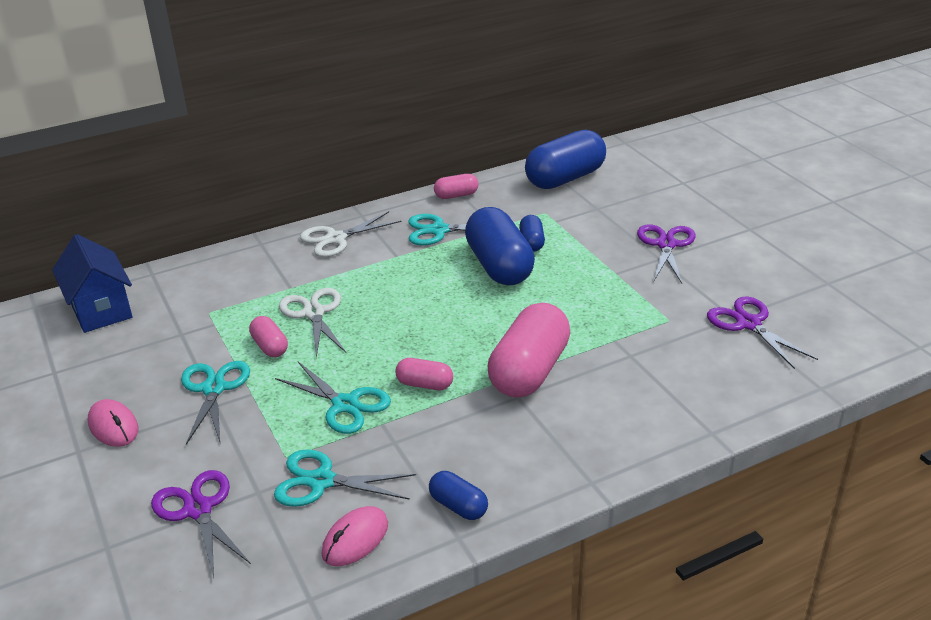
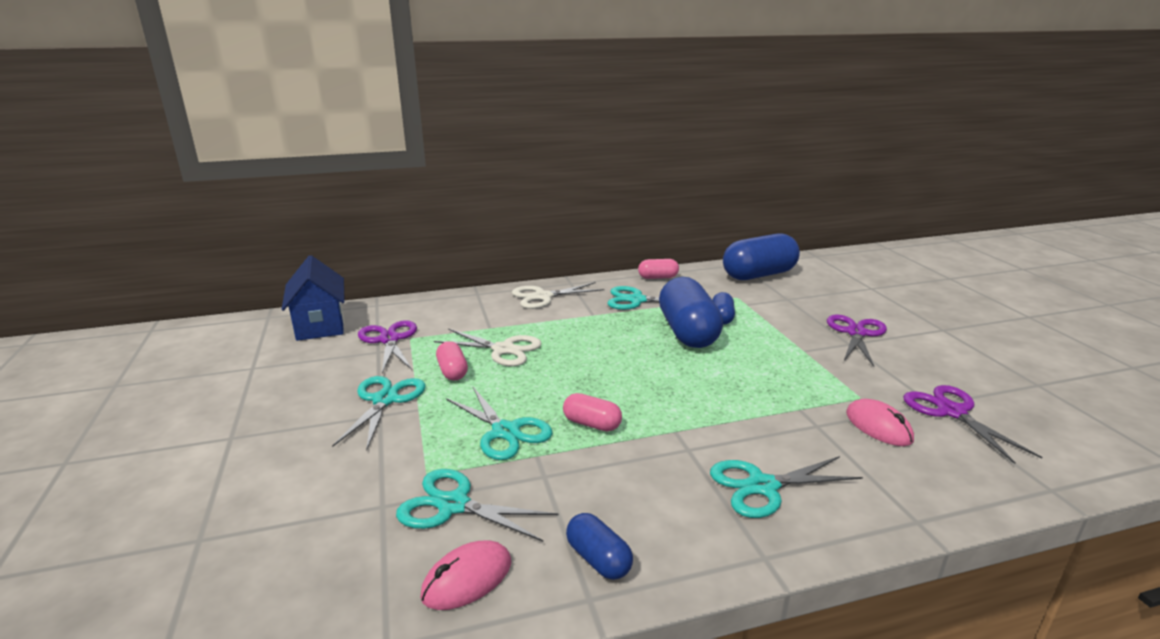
camera: 10 degrees right, 10 degrees down
pink mouse [88,399,138,447] -> pink mouse moved to [846,399,914,446]
purple scissors [151,470,251,577] -> purple scissors moved to [358,320,417,373]
white scissors [279,288,346,358] -> white scissors turned 120 degrees clockwise [434,328,541,366]
pink capsule [488,303,570,398] -> none
none -> turquoise scissors [710,456,863,518]

